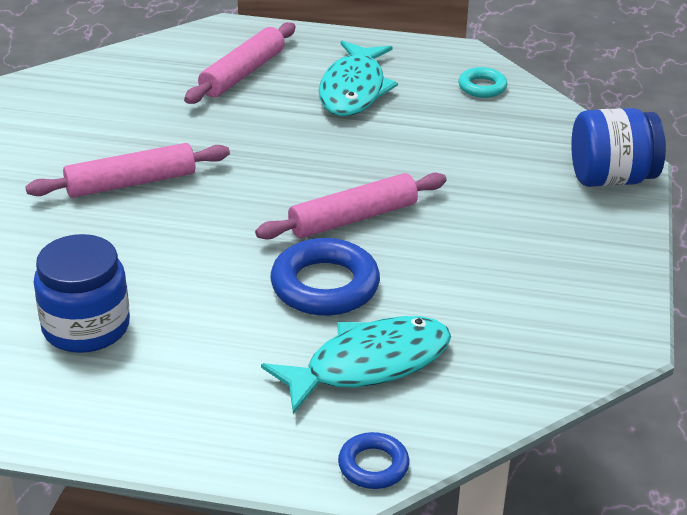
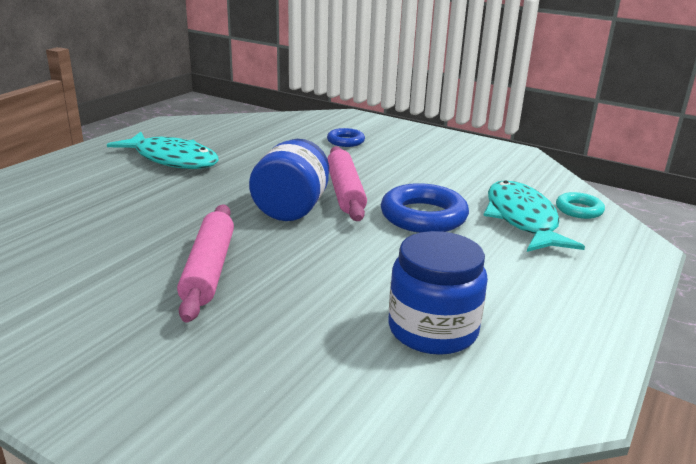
camera: 70 degrees left, 10 degrees down
pink rolling pin [184,22,296,104] -> none
blue ring [338,432,409,489] -> blue ring moved to [327,128,365,147]
turquoise ring [458,67,507,98] -> turquoise ring moved to [556,192,605,219]
blue jar [571,108,666,187] -> blue jar moved to [249,139,329,221]

